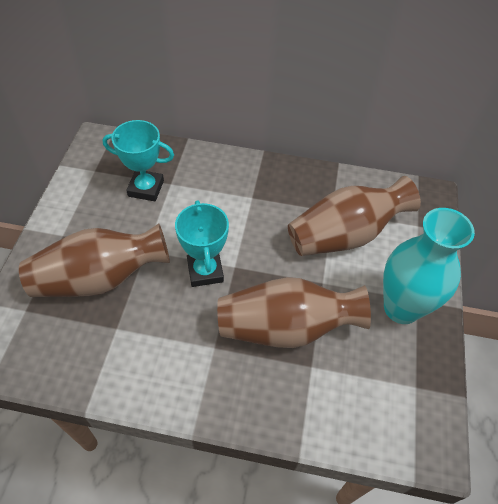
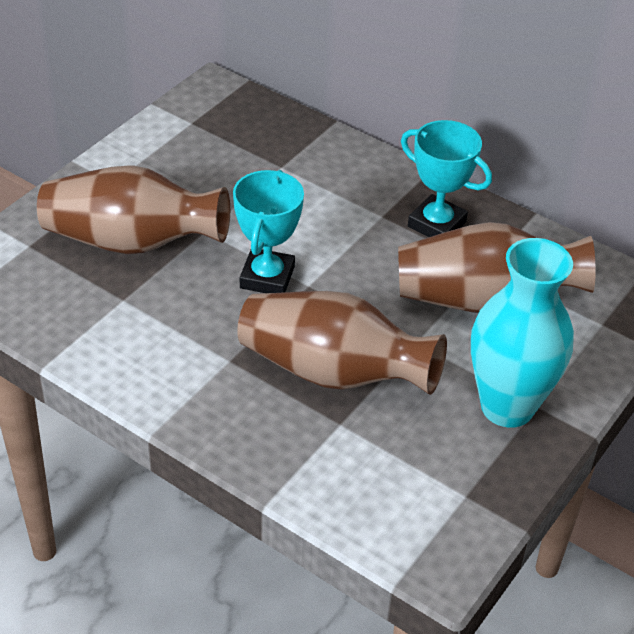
camera: 25 degrees right, 10 degrees down
turquoise trophy [103,120,174,201] -> turquoise trophy moved to [401,120,492,237]

